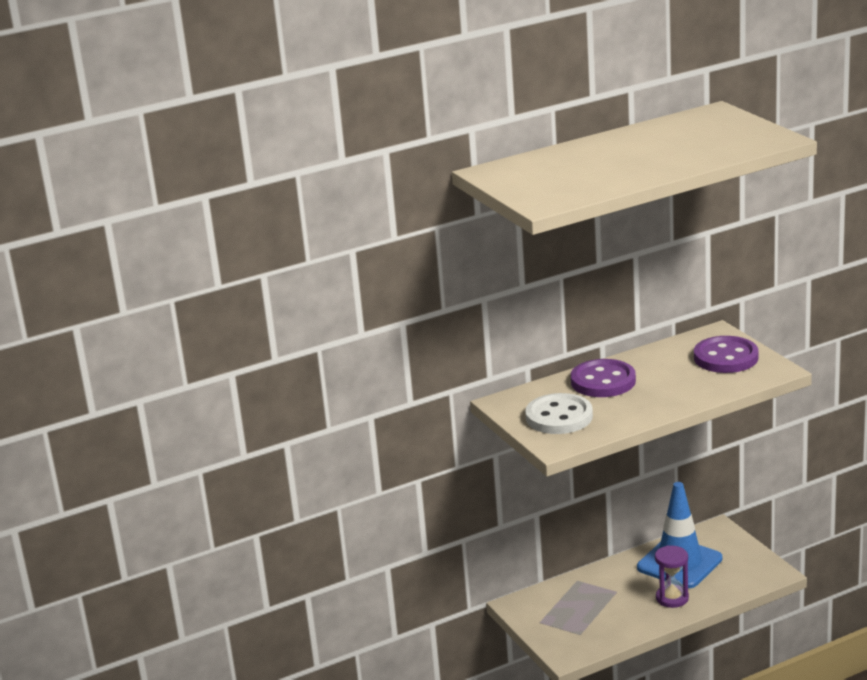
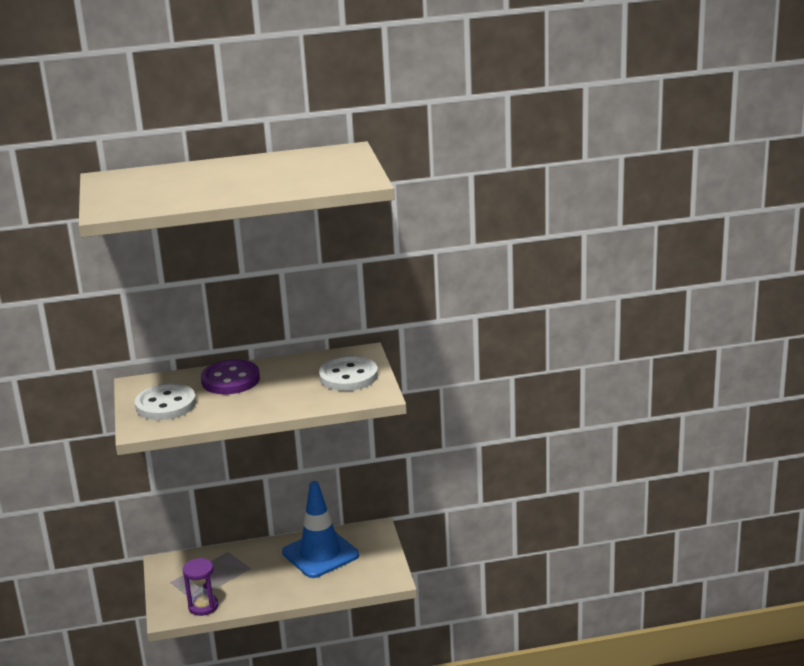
camera: 15 degrees right, 0 degrees up
purple hourglass [655,545,689,608] -> purple hourglass moved to [183,558,218,616]
purple button [694,336,759,373] -> white button [319,356,378,391]

